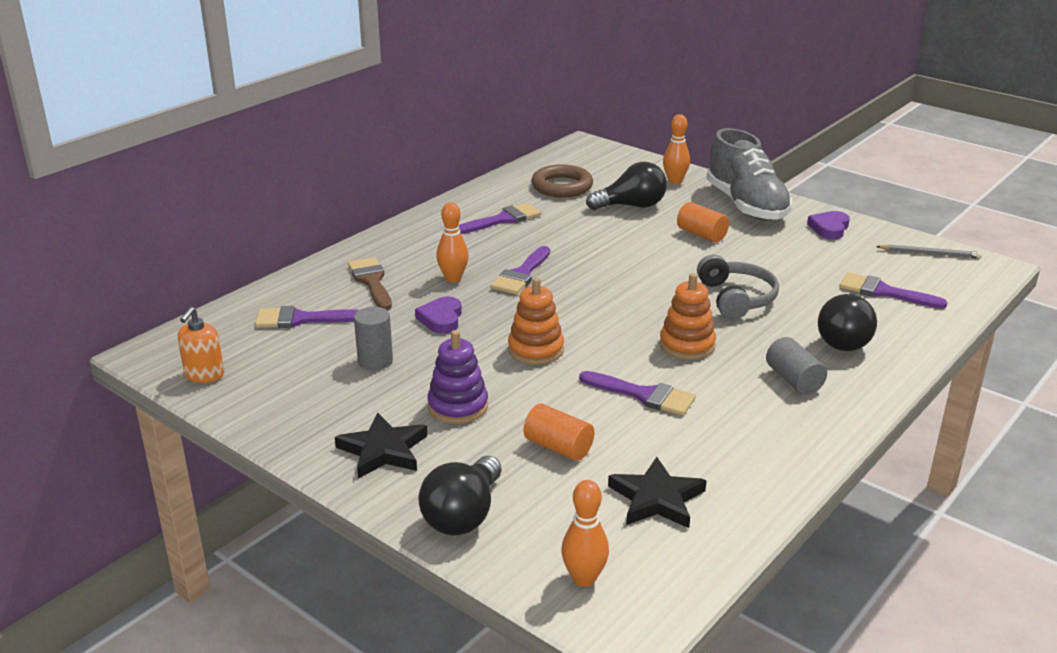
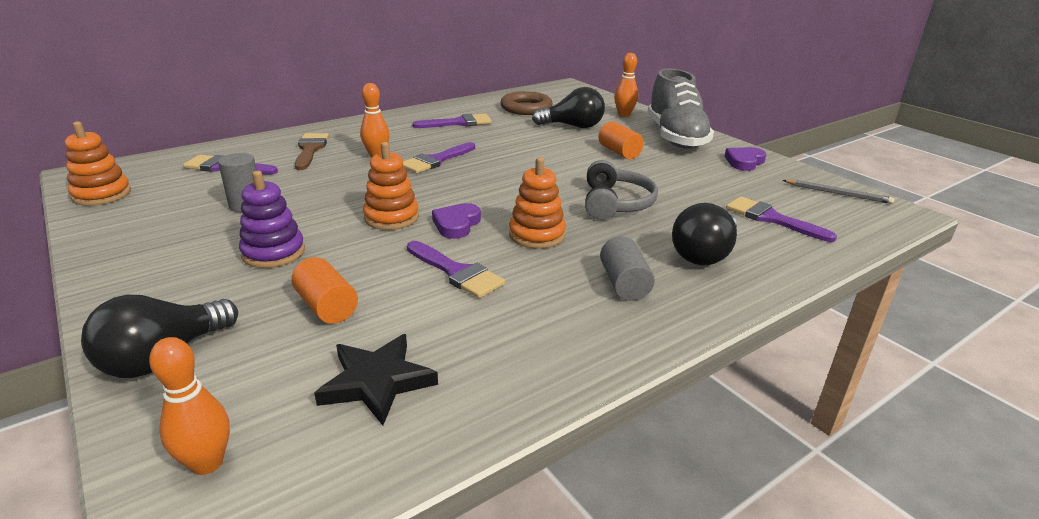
camera: 15 degrees right, 0 degrees up
orange soap dispenser [177,307,224,383] -> orange stacking toy [65,121,131,206]
black star [335,413,427,479] -> none
purple heart [415,296,462,334] -> purple heart moved to [432,203,481,239]

